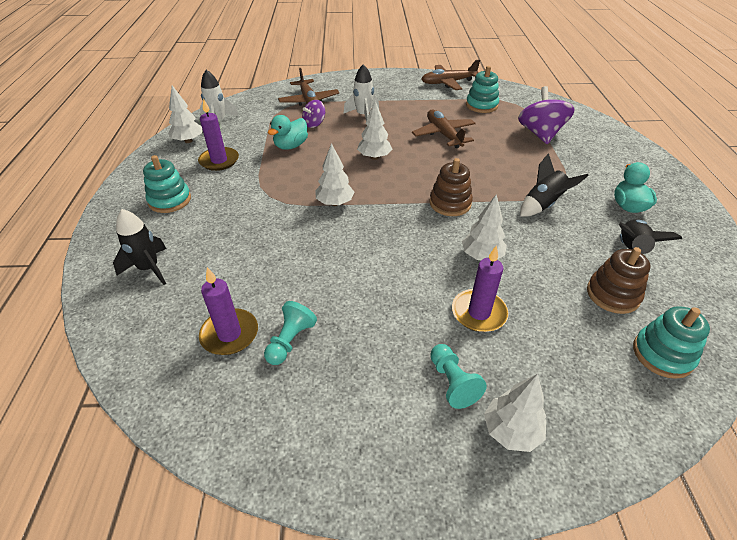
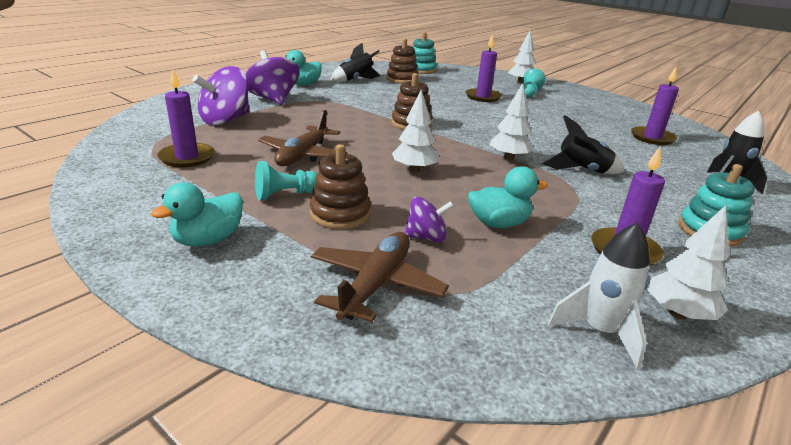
camera: 140 degrees left, 15 degrees down
turquoise pawn [264,301,317,365] -> turquoise pawn moved to [255,161,317,200]
white rocket [344,64,379,121] -> brown stacking toy [310,144,371,229]
brown plane [421,59,480,90] -> none
white tree [462,194,507,260] -> none
turquoise stacking toy [466,66,499,113] -> purple candle [157,69,215,167]
black rocket [520,153,589,217] -> black rocket moved to [542,115,625,174]
none -> turquoise duck [151,182,243,247]
none -> purple spinning top [245,50,299,105]

